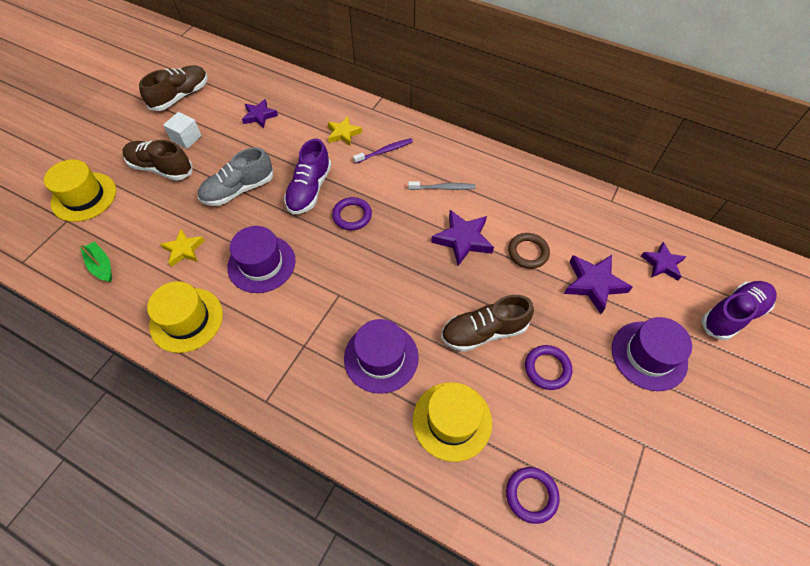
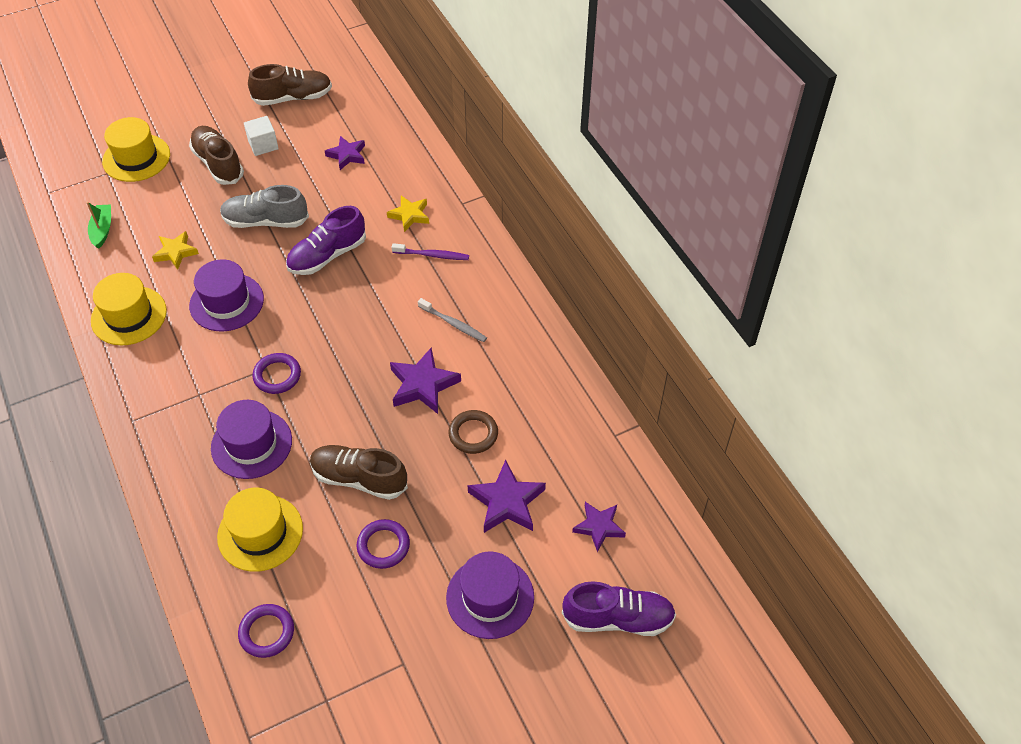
camera: 35 degrees right, 5 degrees down
purple ring [332,197,372,230] -> purple ring moved to [252,353,301,394]

